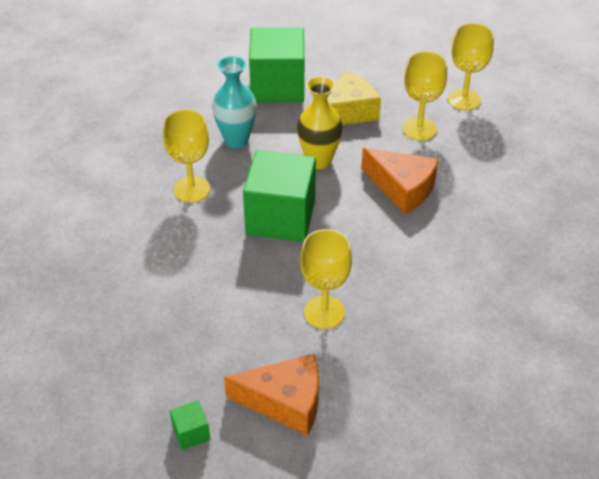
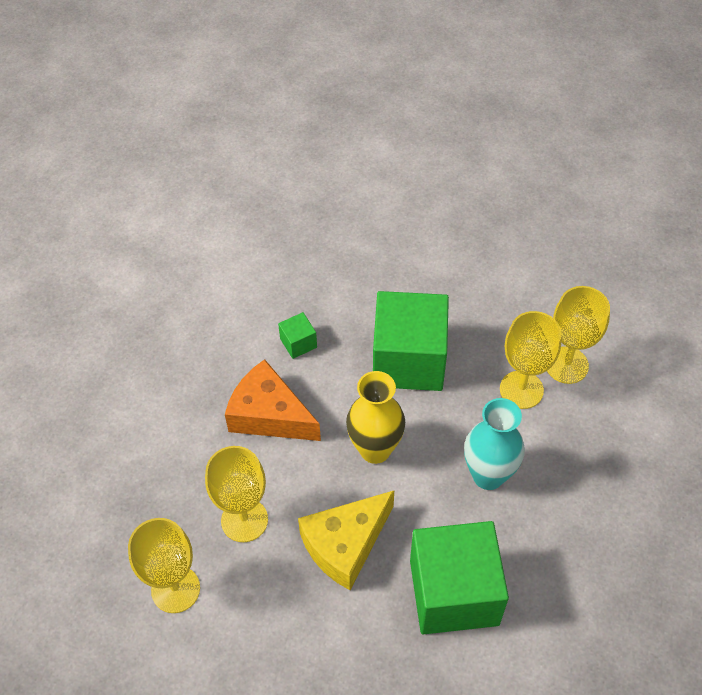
camera: 175 degrees right, 10 degrees up
green cube [170,400,210,450] -> green cube moved to [278,312,317,359]
orange cheese [224,354,319,436] -> none
yellow goblet [300,229,352,329] -> yellow goblet moved to [547,286,610,384]

